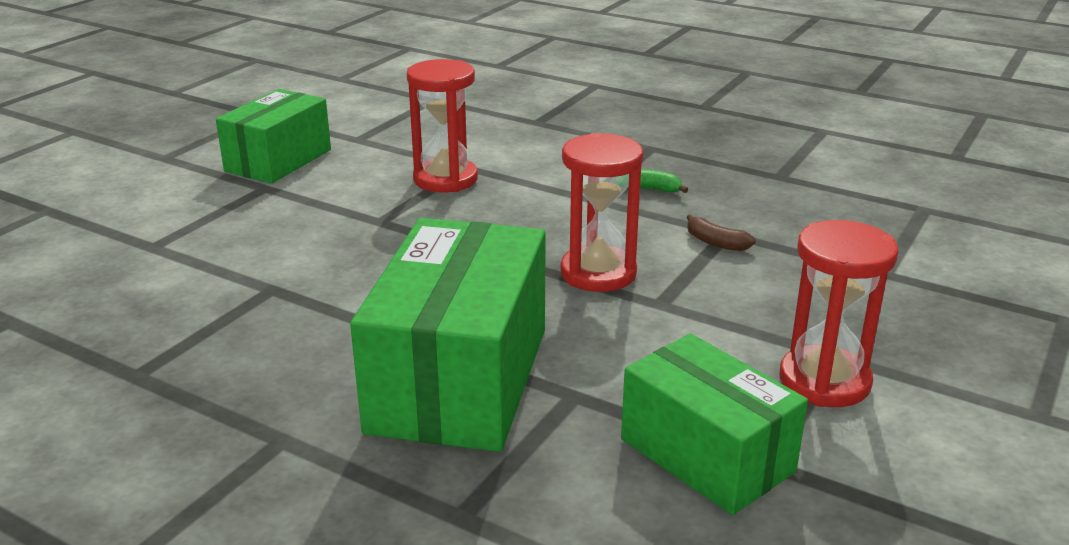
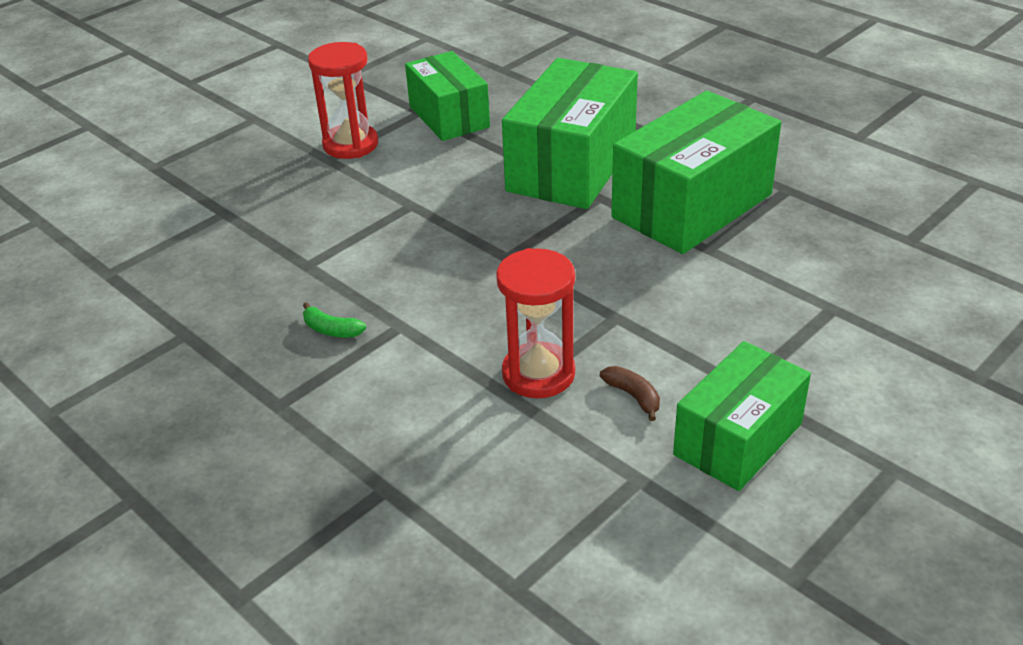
camera: 165 degrees left, 10 degrees up
red hourglass [560,133,644,292] -> none
brown banana [686,214,756,251] -> brown banana moved to [600,366,660,421]
none -> green box [611,91,781,254]

